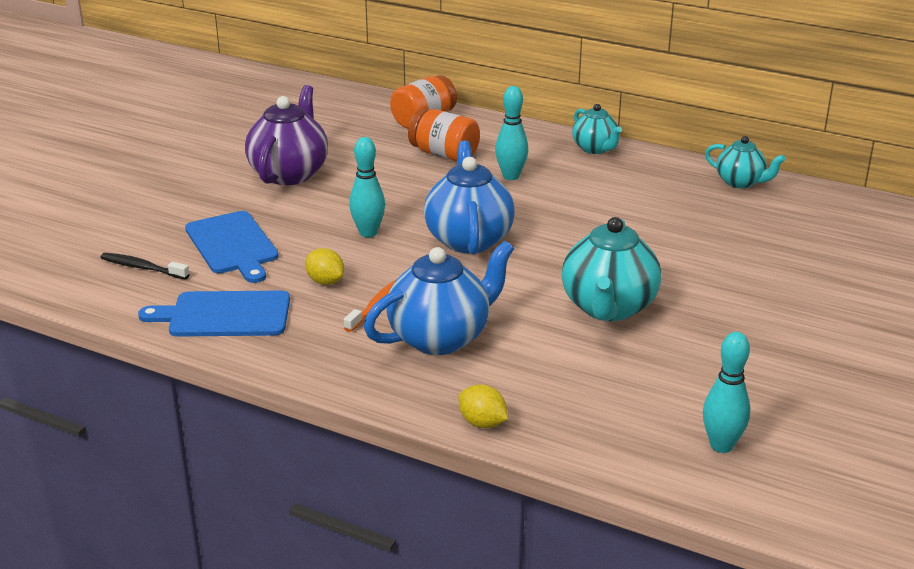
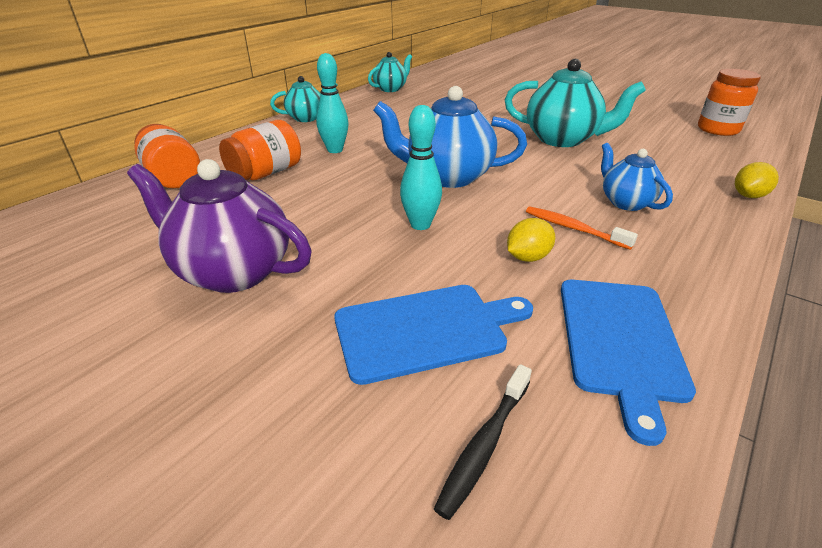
camera: 80 degrees left, 5 degrees up
blue teapot [364,241,514,355] -> blue teapot [601,143,673,211], size x0.59
turquoise bowling pin [703,332,750,453] -> orange jar [698,69,761,136]

